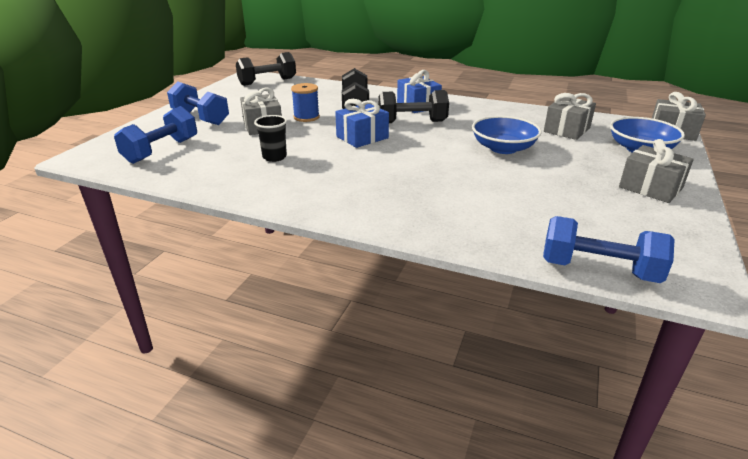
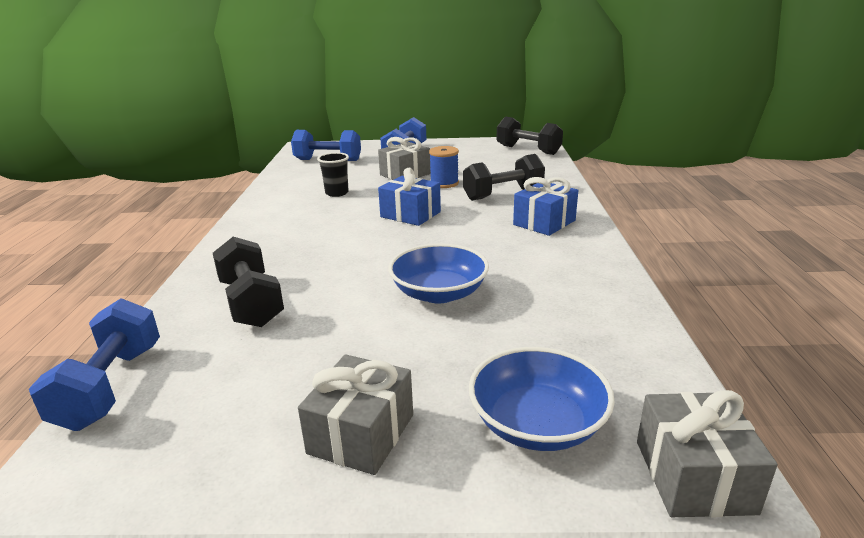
camera: 70 degrees right, 5 degrees down
black dumbbell [378,90,449,123] -> black dumbbell moved to [213,237,284,327]
grey gift [544,93,596,140] -> none

